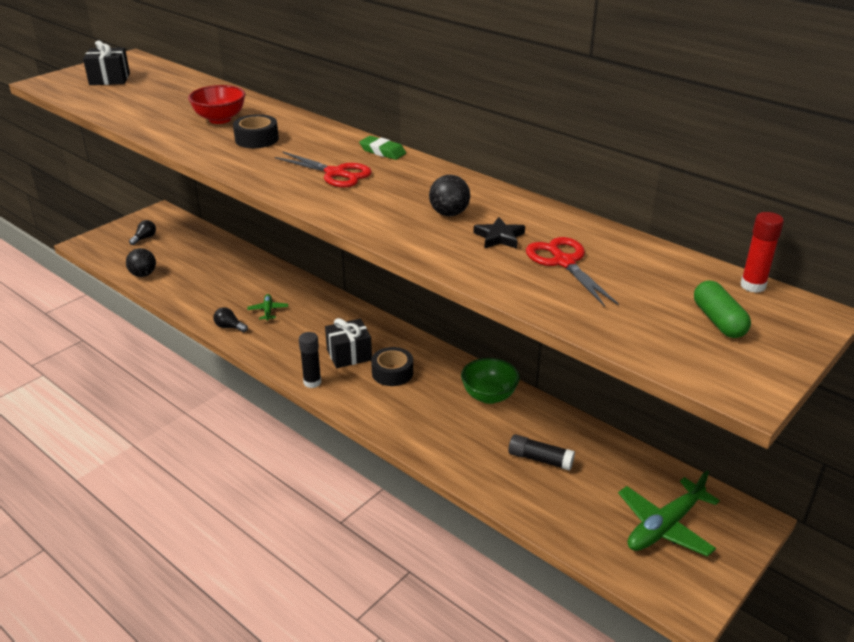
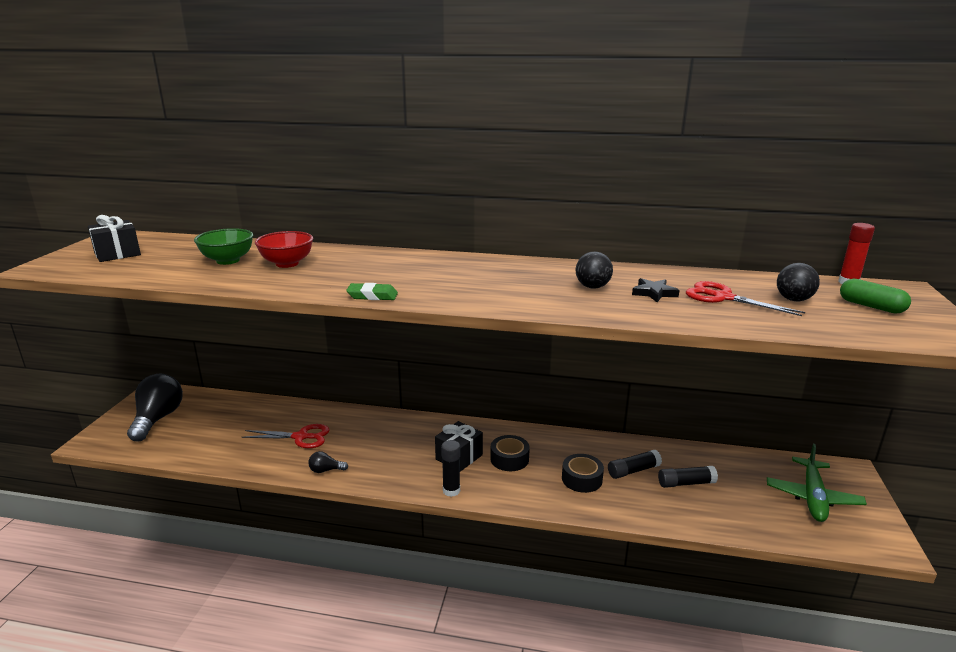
camera: 30 degrees left, 10 degrees down
black ball [126,248,156,277] -> black ball moved to [777,263,820,301]
black light bulb [129,220,156,245] -> black light bulb [127,374,183,441], size x2.29
black tape [233,114,279,148] -> black tape moved to [562,454,604,493]
green plane [247,294,288,321] -> none
red scissors [275,152,372,188] -> red scissors moved to [242,424,329,448]
green eraser [359,136,406,160] -> green eraser moved to [346,283,398,300]
green bowl [461,358,520,404] -> green bowl moved to [194,228,253,265]
none -> black glue stick [608,450,662,479]

